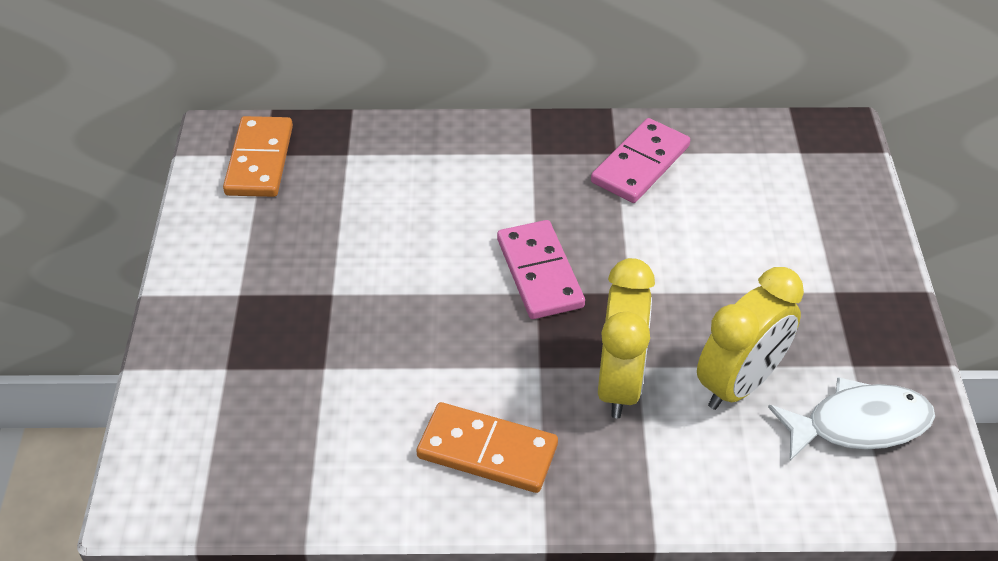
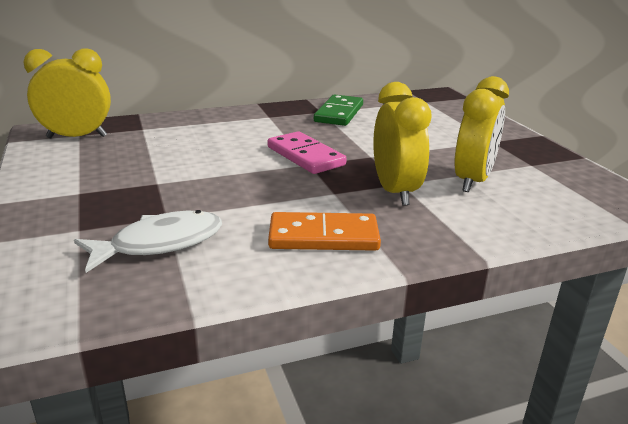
camera: 20 degrees left, 20 degrees down
orange domino [223,116,293,197] -> yellow clock [23,49,111,138]
pink domino [591,118,690,203] -> green domino [314,94,363,126]
white fish [768,377,935,461] -> white fish moved to [74,210,222,273]

